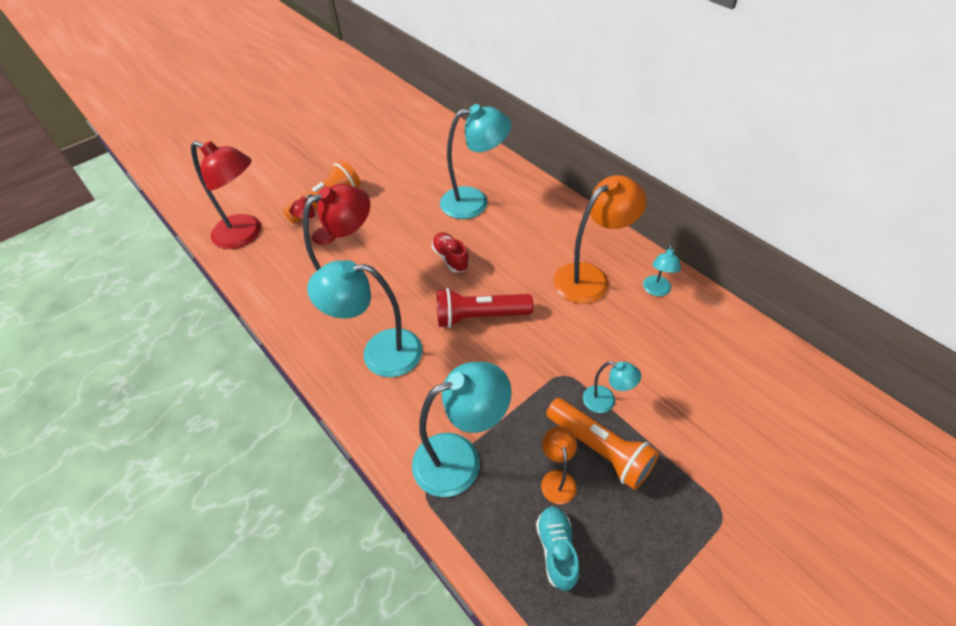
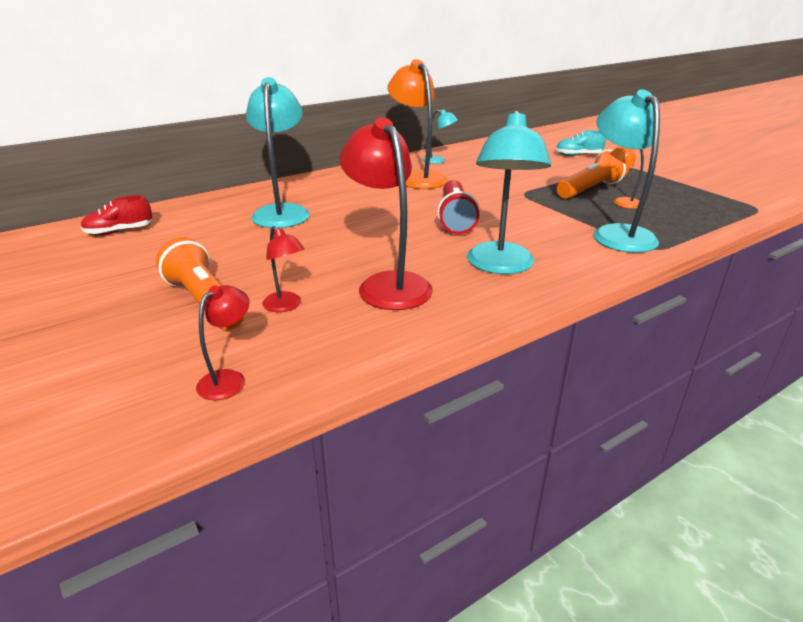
camera: 85 degrees left, 20 degrees down
red lamp [191,141,261,249] -> red lamp [196,285,250,400], size x0.50
red shoe [432,232,470,273] -> red shoe moved to [81,195,152,235]
turquoise shoe [536,506,579,591] -> turquoise shoe moved to [556,130,606,156]
turquoise lamp [583,361,641,413] -> none

